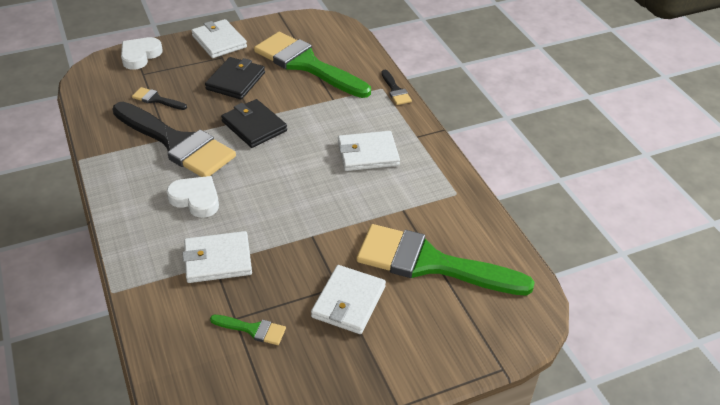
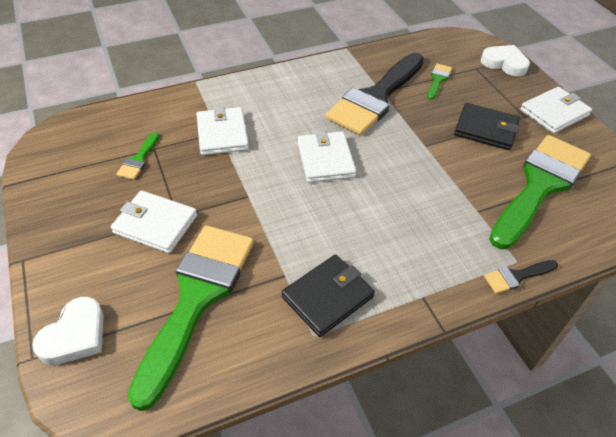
camera: 90 degrees right, 5 degrees up
black brush [132,87,187,110] -> green brush [427,64,452,100]
white heart [166,176,219,218] -> white heart moved to [32,297,104,365]
black wallet [221,99,287,148] -> black wallet moved to [282,254,375,337]
white wallet [338,131,400,171] -> white wallet moved to [298,130,356,183]

